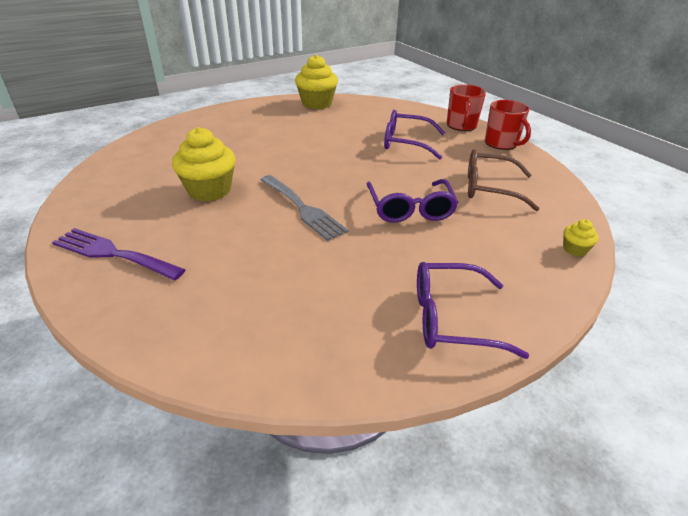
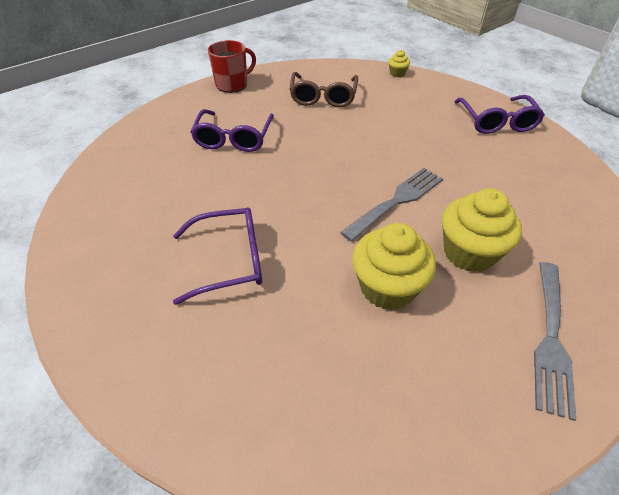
camera: 95 degrees left, 10 degrees up
purple fork [52,228,186,280] -> grey fork [534,262,577,421]
yellow cupcake [295,54,338,109] -> yellow cupcake moved to [442,188,522,272]
purple glasses [367,179,458,223] -> purple glasses moved to [173,207,262,305]
red mug [447,84,486,131] -> none

